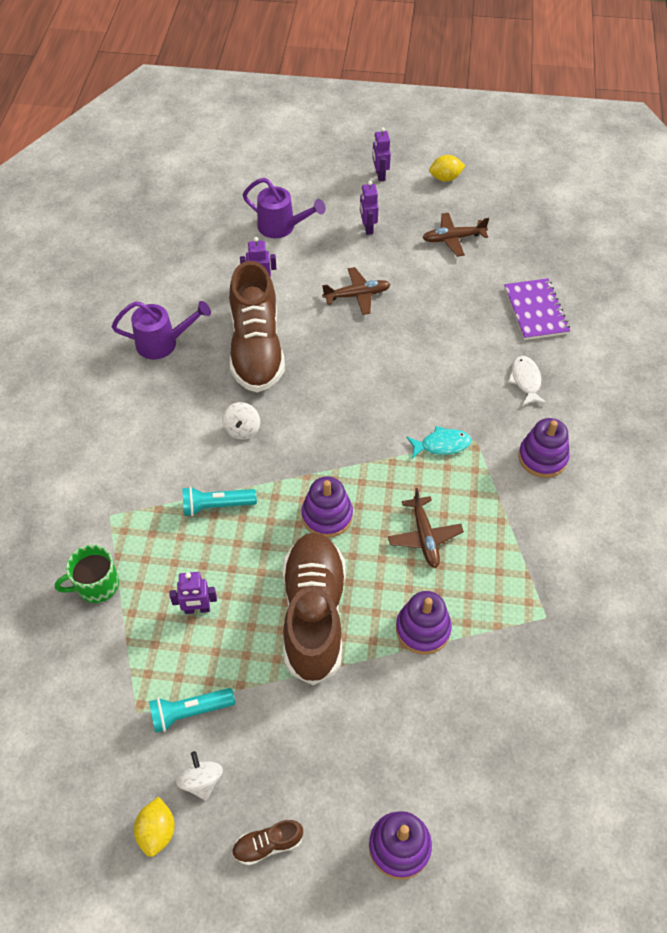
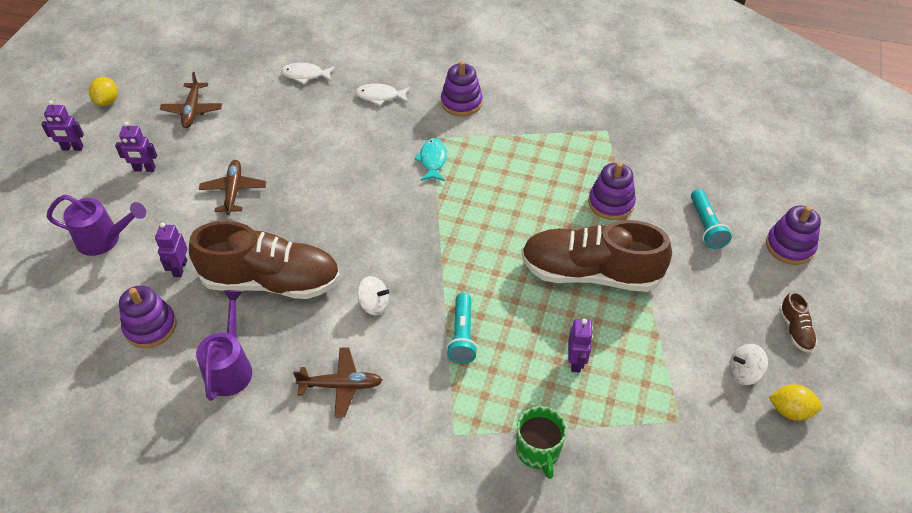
camera: 80 degrees left, 5 degrees down
turquoise flashlight [149,688,235,733] -> turquoise flashlight moved to [691,189,732,249]
purple watering can [243,178,326,238] -> purple watering can turned 60 degrees clockwise [47,194,146,256]
purple stacking toy [302,476,353,538] -> purple stacking toy moved to [119,285,176,348]
brown plane [388,488,464,568] -> brown plane moved to [293,348,383,417]
purple notebook [504,278,570,340] -> white fish [281,63,335,84]

